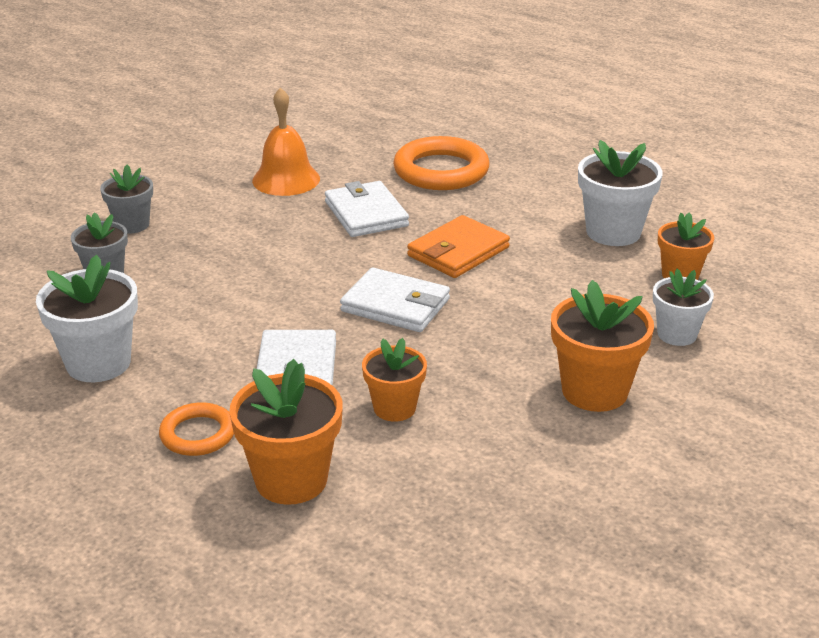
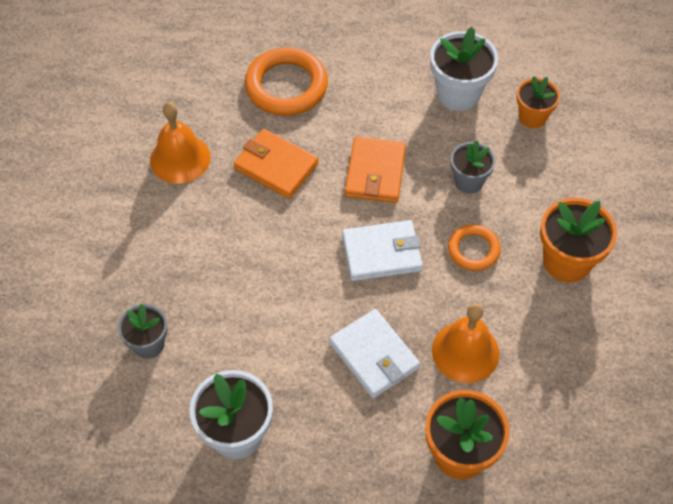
camera: 35 degrees left, 25 degrees up
grey flower pot [100,165,153,234] -> grey flower pot moved to [451,140,495,194]
orange ring [159,402,234,456] -> orange ring moved to [448,225,501,271]
white wallet [325,181,409,237] -> orange wallet [233,129,319,199]
orange flower pot [362,338,427,422] -> orange bell [432,303,499,383]
white flower pot [653,269,714,346] -> none

